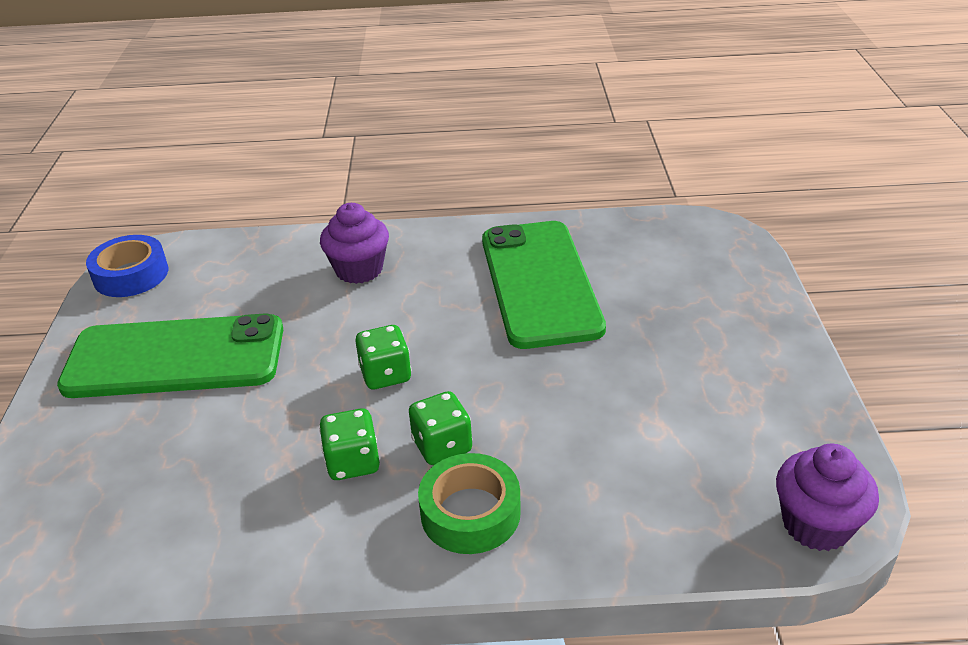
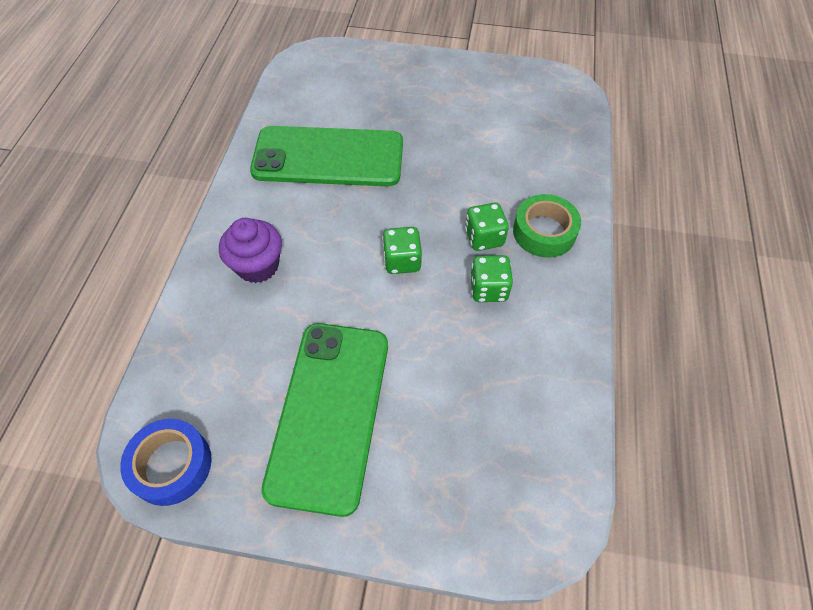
camera: 80 degrees left, 20 degrees up
purple cupcake [776,444,879,551] -> none

